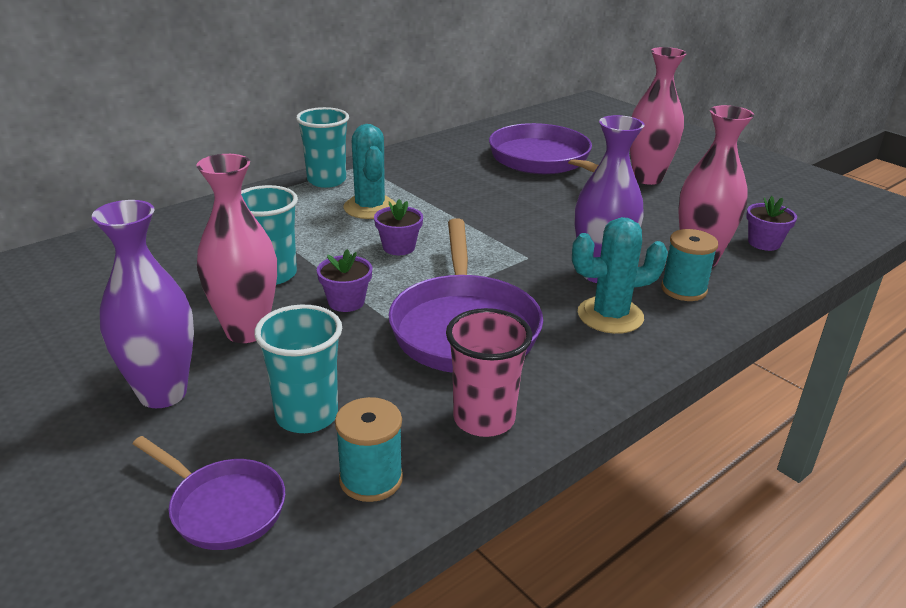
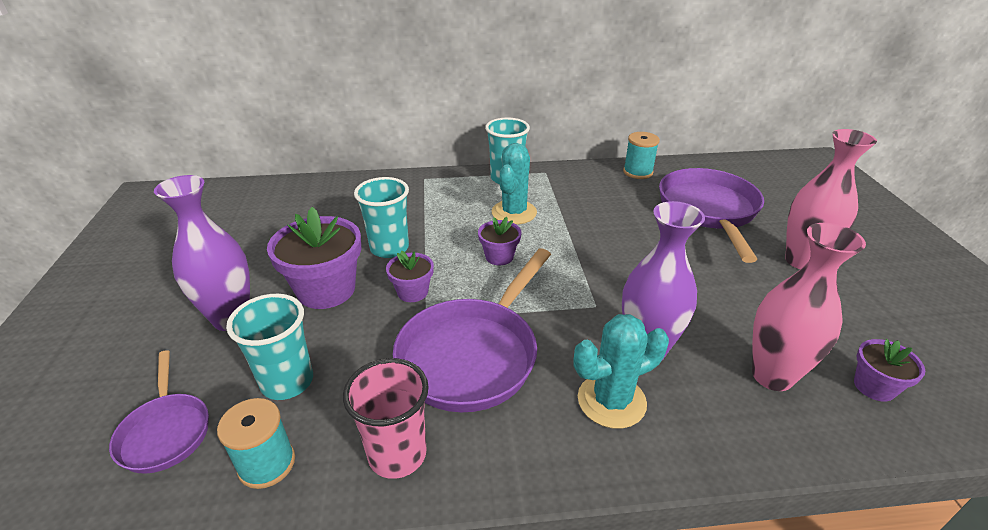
camera: 35 degrees right, 5 degrees up
pink vase [197,154,277,343] -> purple flower pot [267,207,361,309]
turquoise cactus [572,217,668,334] -> turquoise cactus turned 45 degrees counterclockwise [574,314,669,429]
turquoise spool [661,229,718,301] -> turquoise spool moved to [623,132,660,179]

